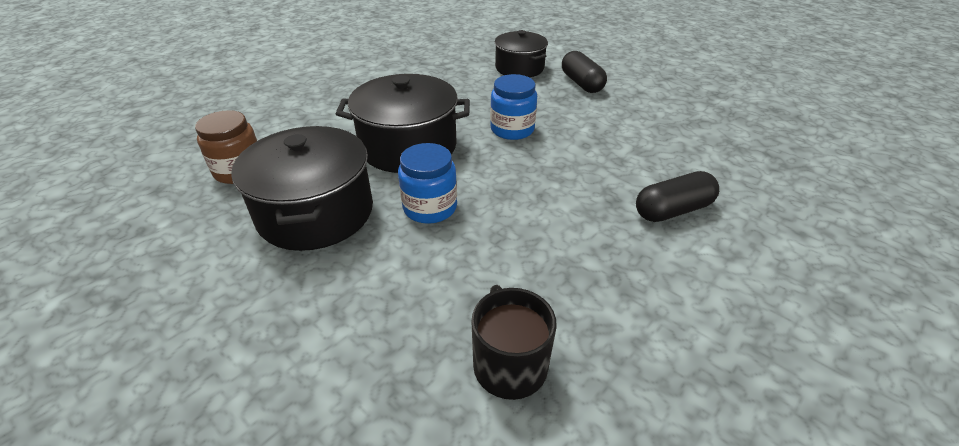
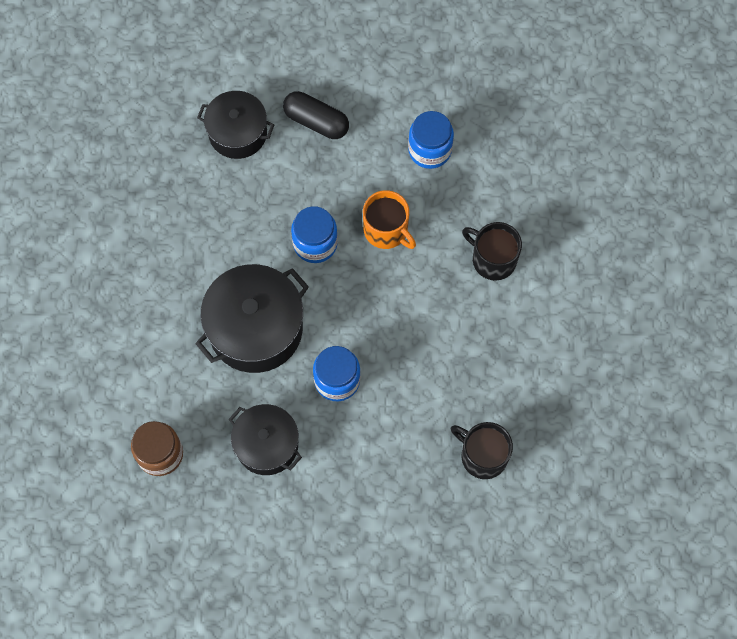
camera: 40 degrees left, 30 degrees up
black pot [231,126,373,251] -> black pot [229,404,302,475], size x0.65
black capsule [636,171,719,222] -> black mug [462,222,522,281]
none -> orange mug [363,190,416,249]
none -> blue jar [408,111,454,169]

